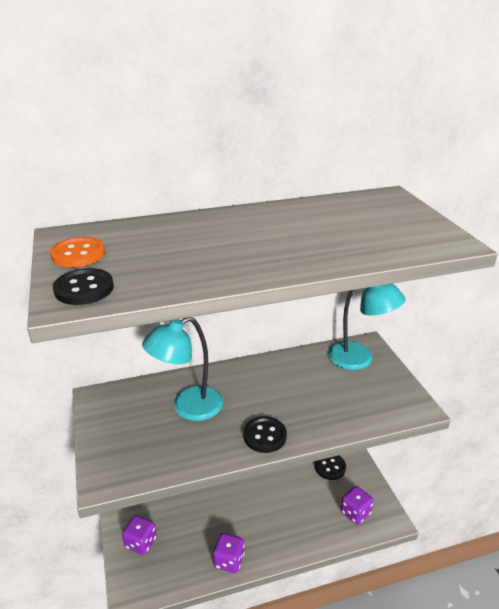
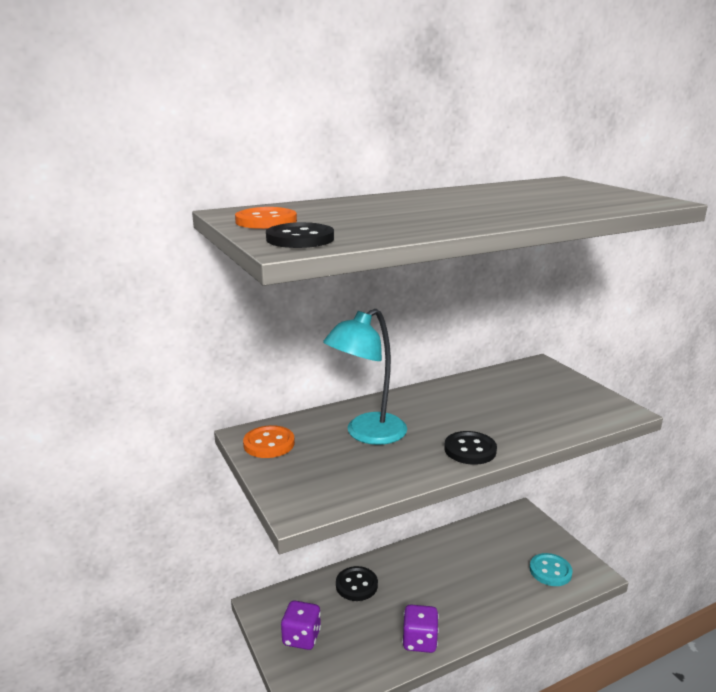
camera: 10 degrees left, 10 degrees down
black button [315,455,346,480] -> black button moved to [336,566,378,601]
turquoise lamp [328,284,406,370] -> none
purple dice [341,486,374,524] -> turquoise button [530,553,573,586]
none -> orange button [243,425,295,458]

